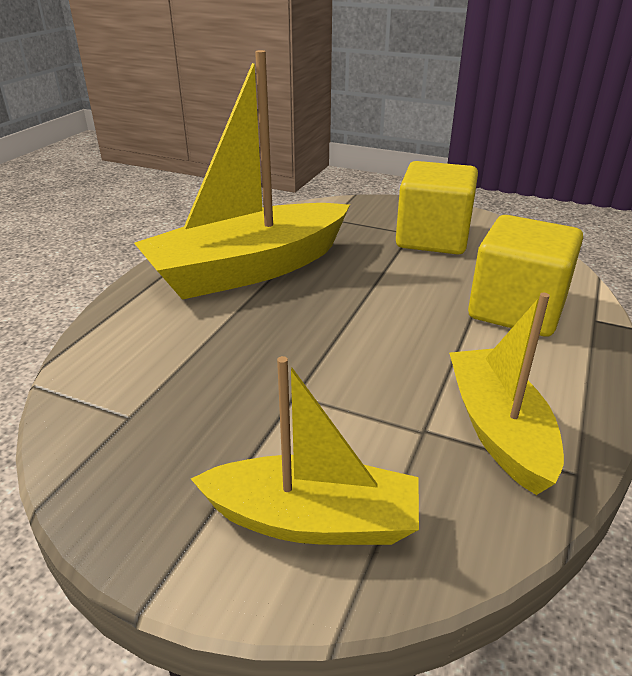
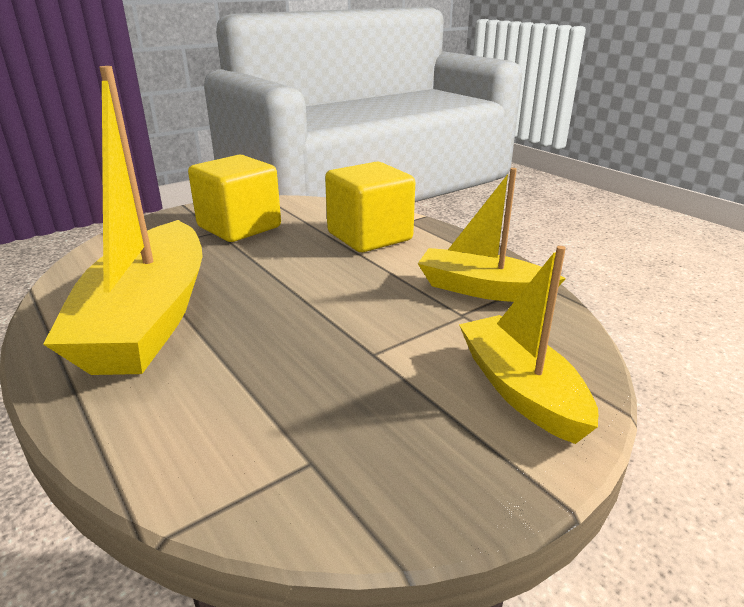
camera: 60 degrees left, 5 degrees down
yellow boat [191,356,419,545] -> yellow boat turned 60 degrees counterclockwise [459,246,598,444]

